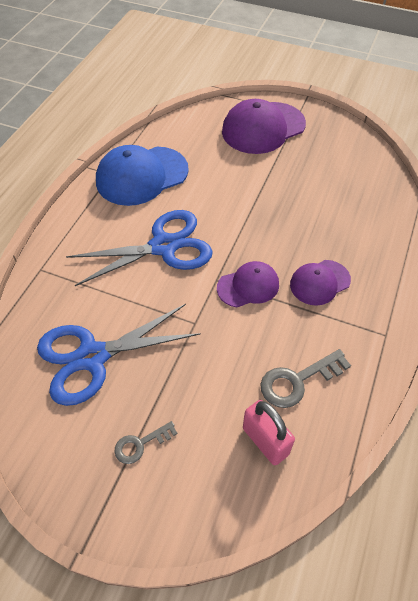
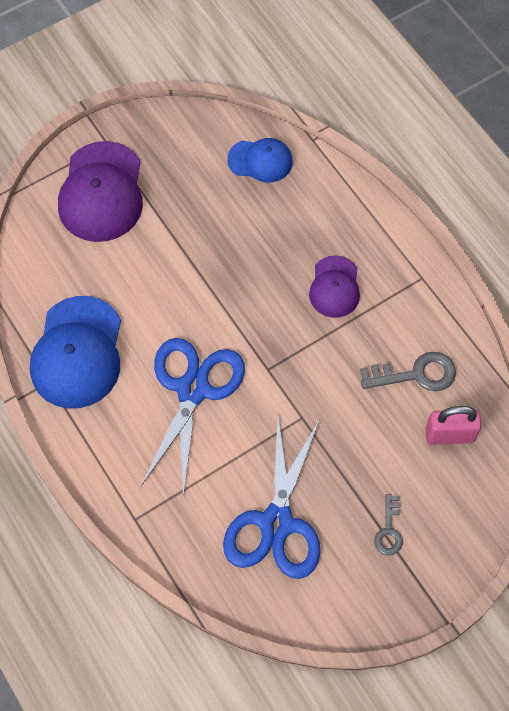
camera: 55 degrees left, 10 degrees up
purple cap [217,261,279,307] -> none
grey key [260,349,351,408] -> grey key turned 105 degrees counterclockwise [360,352,456,391]
none -> blue cap [227,138,293,182]

